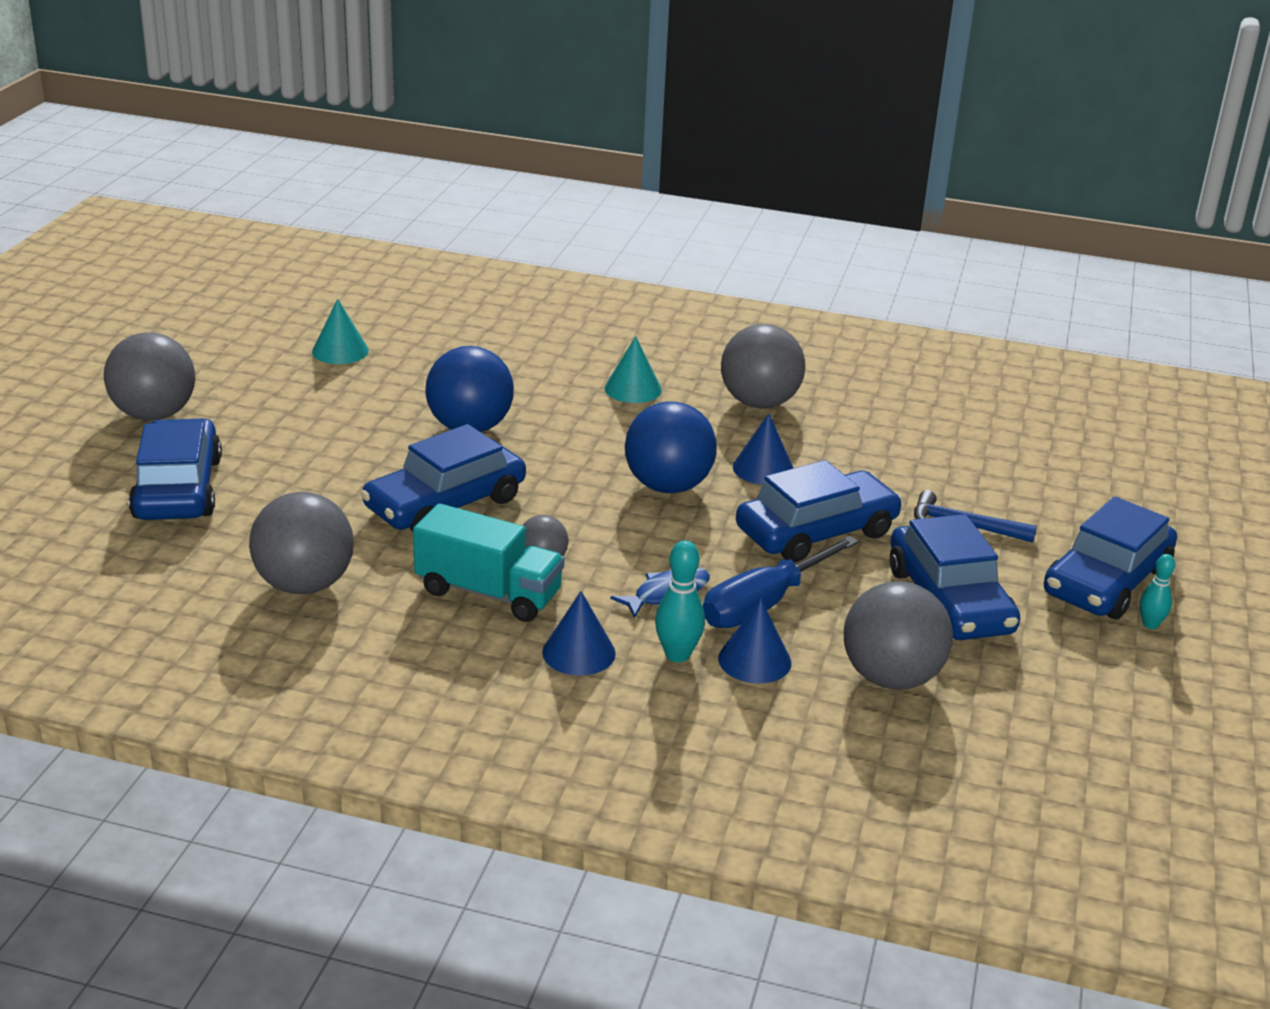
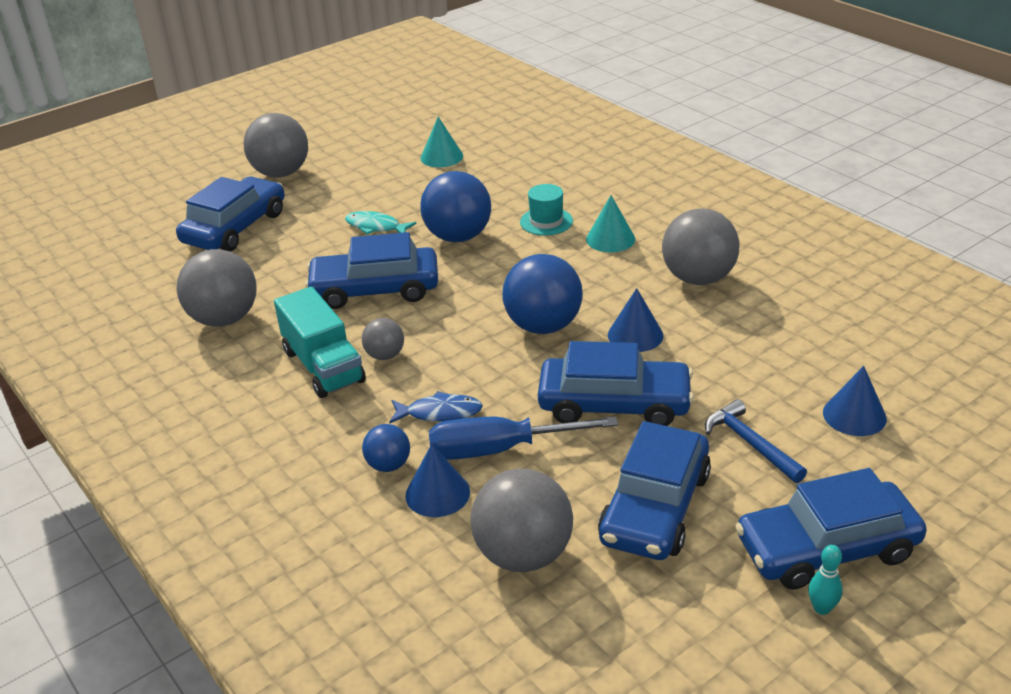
camera: 40 degrees right, 5 degrees up
blue cone [542,591,616,676] -> blue cone moved to [823,366,887,436]
turquoise bowling pin [655,540,705,662] -> blue ball [362,424,410,472]
none -> turquoise fish [345,211,417,235]
none -> turquoise hat [520,184,573,236]

